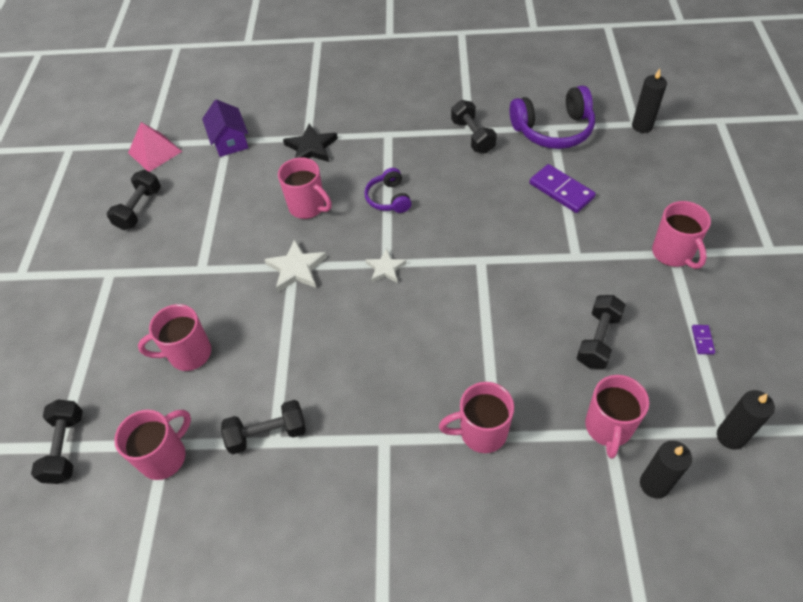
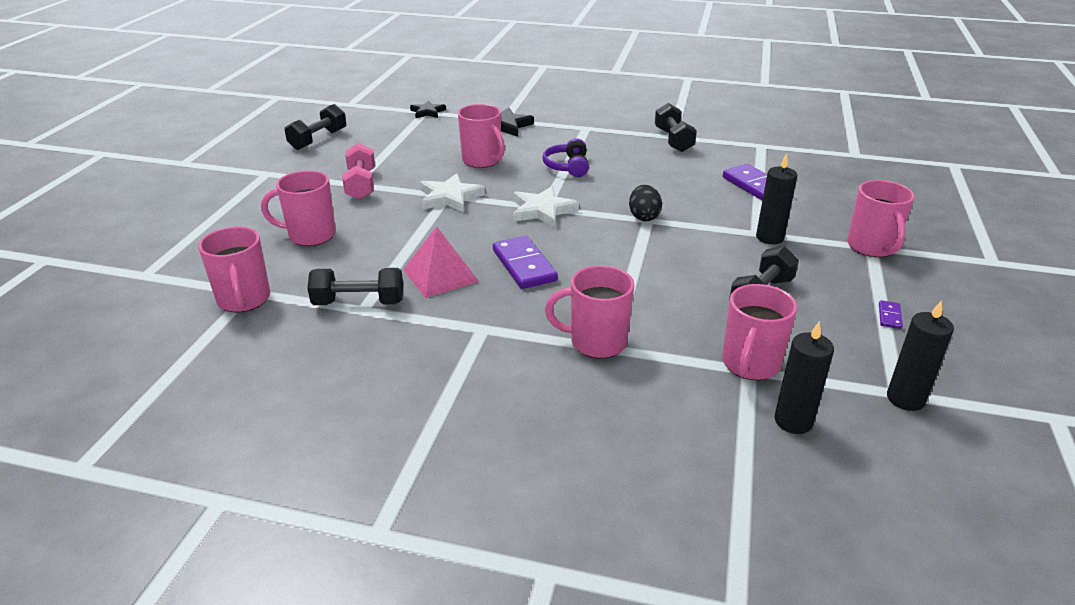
camera: 10 degrees right, 20 degrees down
black dumbbell [31,399,83,484] -> none
pink mug [114,410,191,480] -> pink mug turned 105 degrees clockwise [198,227,270,312]
pink pyramid [128,122,182,172] -> pink pyramid moved to [403,226,479,298]
purple house [202,99,249,157] -> black star [410,100,446,118]
white star [365,249,407,282] -> white star [513,186,579,228], size x1.52
purple headphones [510,86,595,149] -> none
black candle [632,69,667,133] -> black candle moved to [756,153,798,244]
none -> pink dumbbell [342,143,375,200]
none -> purple domino [493,236,558,289]
none -> black egg [629,185,662,221]

